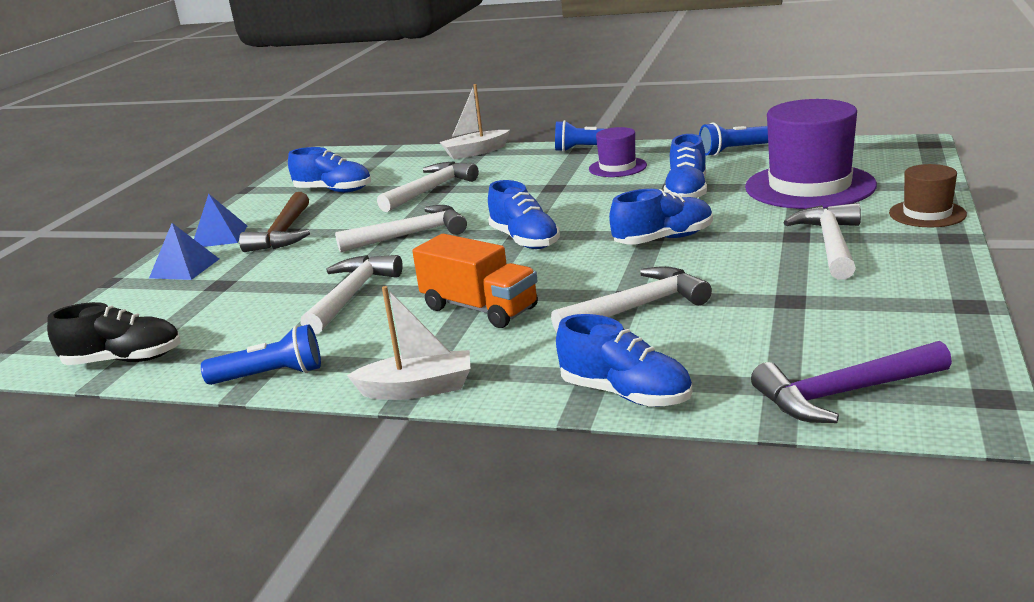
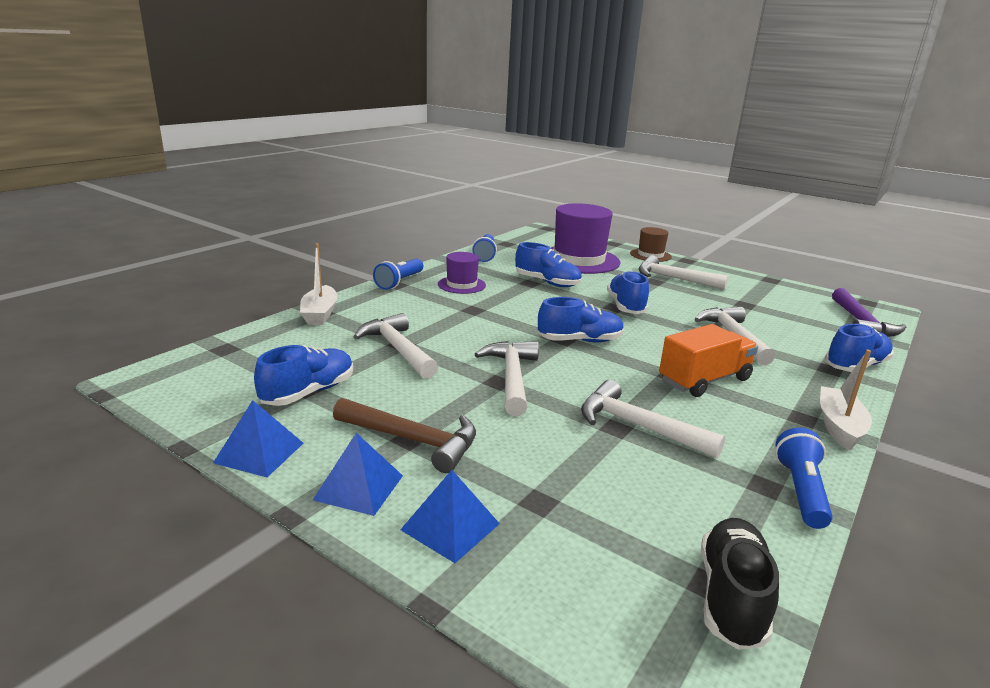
camera: 75 degrees left, 0 degrees up
none -> blue pyramid [213,400,303,477]

